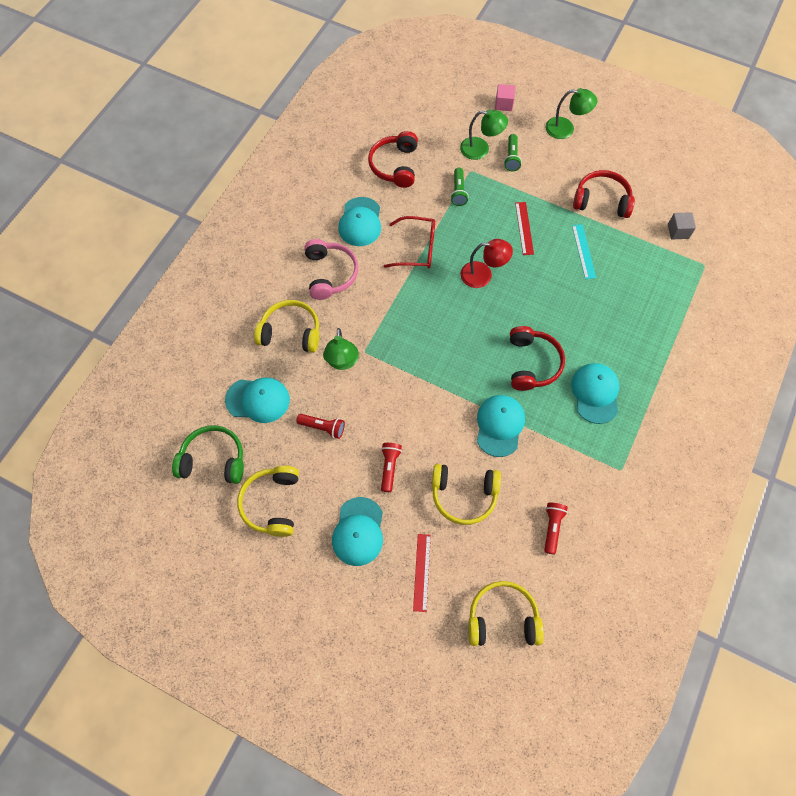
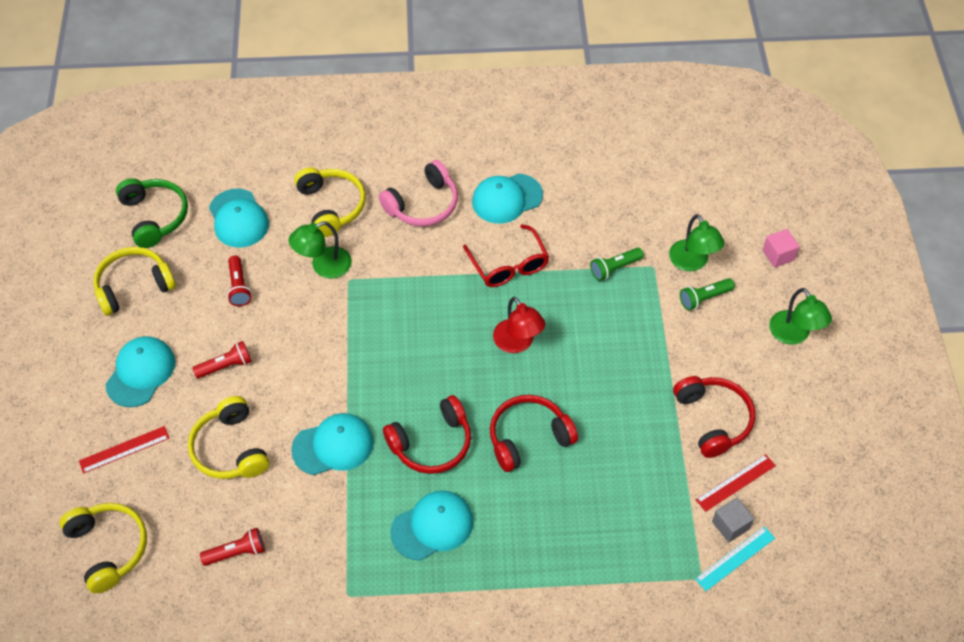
camera: 60 degrees right, 10 degrees down
turquoise cap [332,497,383,566] -> turquoise cap turned 135 degrees clockwise [105,336,176,407]
red headphones [368,131,418,188] -> red headphones moved to [490,395,578,472]
red ruler [515,202,534,255] -> red ruler moved to [696,454,776,512]
turquoise ruler [572,224,596,279] -> turquoise ruler moved to [695,526,775,591]

